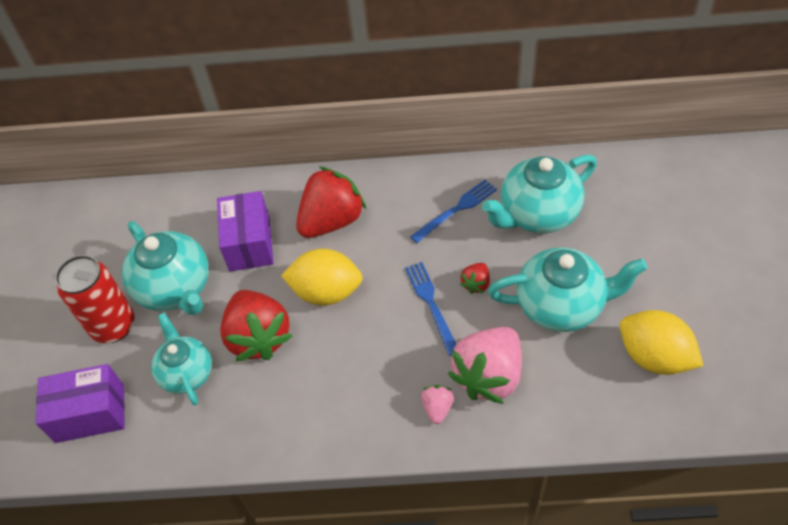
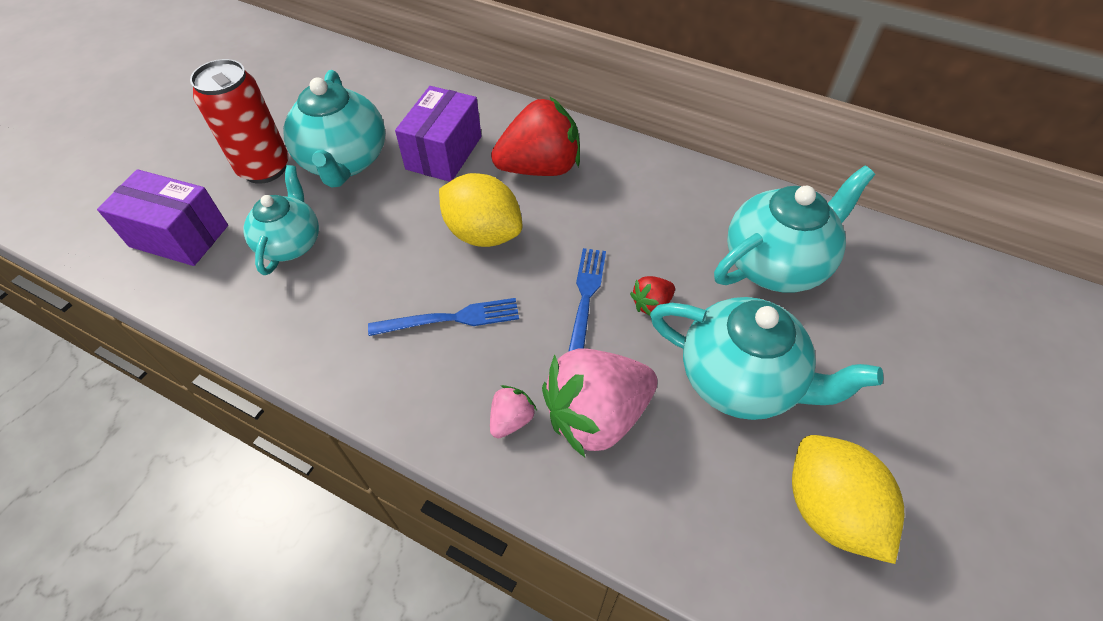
camera: 25 degrees right, 0 degrees up
red strawberry [220,290,292,361] -> none
blue fork [410,180,497,243] -> blue fork moved to [368,298,519,336]
turquoise teapot [482,155,597,233] -> turquoise teapot turned 150 degrees clockwise [714,166,875,293]

